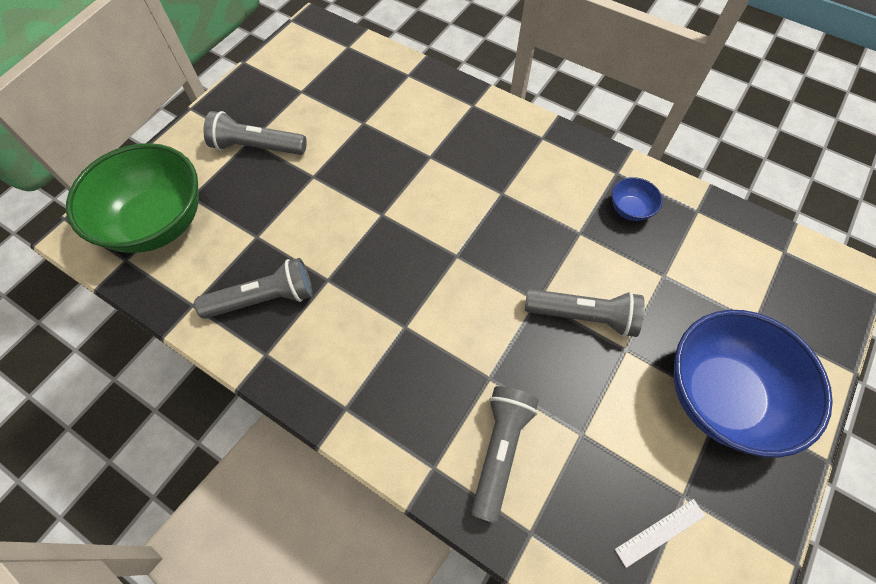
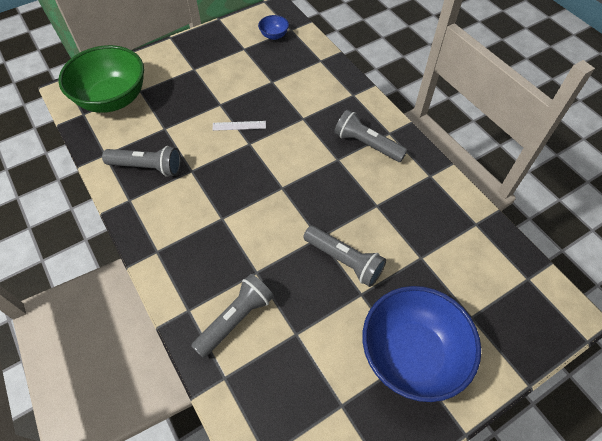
camera: 25 degrees right, 5 degrees down
grey flashlight [203,111,307,155] -> grey flashlight moved to [334,110,408,162]
blue bowl [612,177,663,221] -> blue bowl moved to [258,15,289,40]
white ruler [615,499,705,568] -> white ruler moved to [213,121,266,131]

